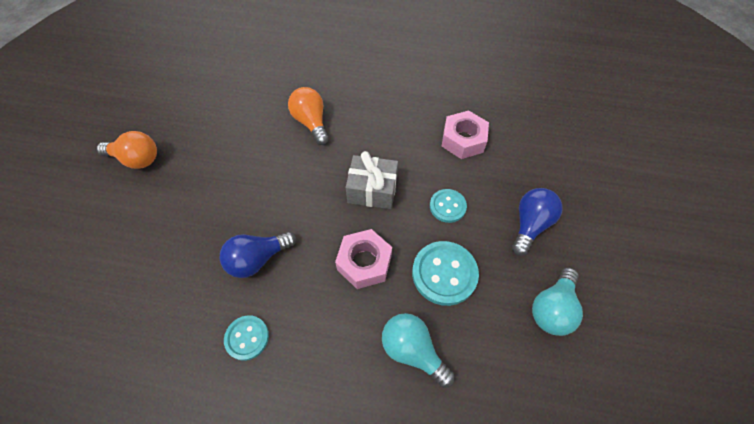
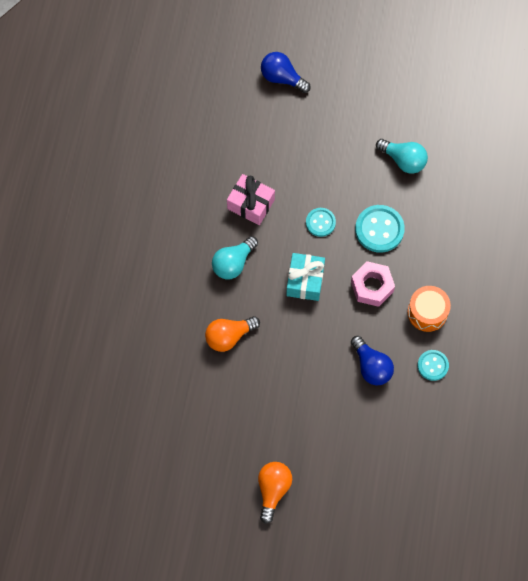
camera: 90 degrees left, 10 degrees up
grey gift [346,151,398,209] -> turquoise gift [286,253,325,301]
turquoise light bulb [382,313,455,388] -> turquoise light bulb moved to [212,236,258,279]
pink nut [442,111,489,159] -> pink gift [227,174,275,225]
blue light bulb [512,188,563,256] -> blue light bulb moved to [261,52,311,93]
none -> orange drum [407,286,451,332]

